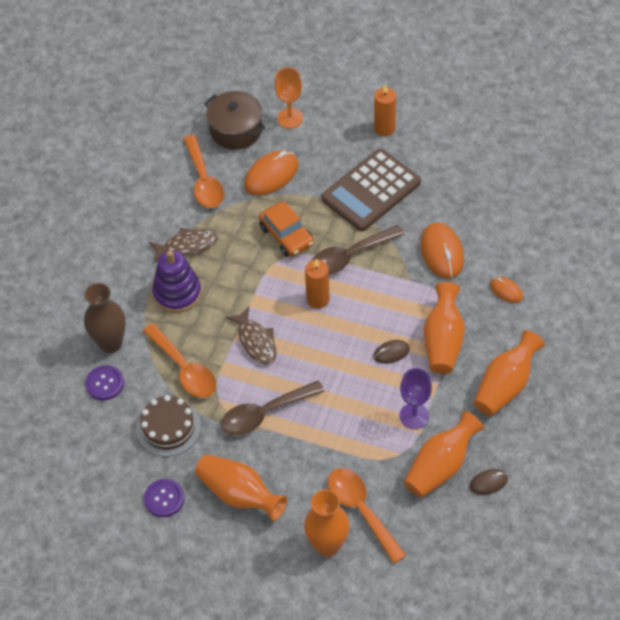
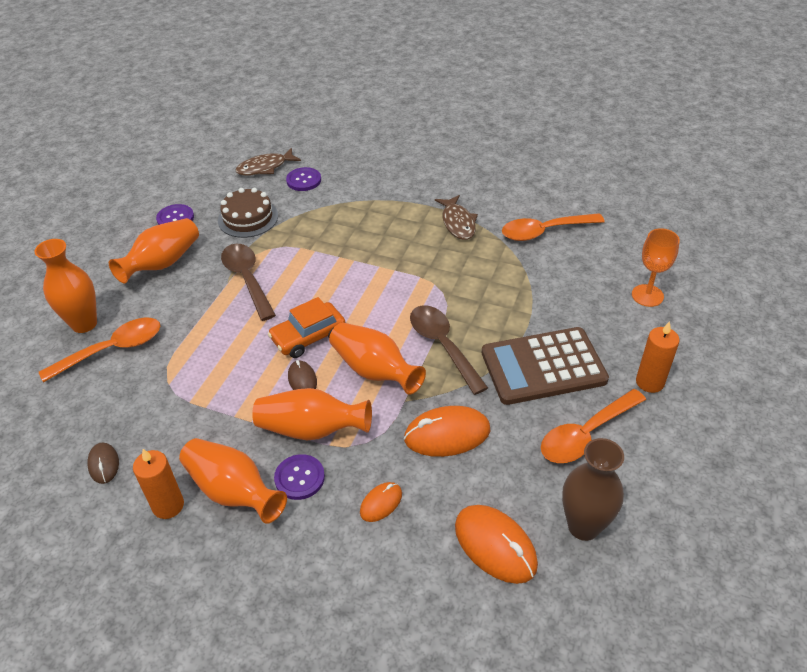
camera: 90 degrees right, 10 degrees down
brown vase [84,283,126,353] -> brown vase moved to [562,438,624,541]
orange spoon [143,323,216,398] -> orange spoon moved to [541,389,646,463]
purple stacking toy [152,250,202,313] -> none
brown pot [204,91,265,150] -> none
brown fish [226,306,277,364] -> brown fish moved to [236,148,301,176]
orange mouse [244,150,299,196] -> orange mouse moved to [455,505,538,584]
orange car [259,201,314,257] -> orange car moved to [268,297,345,358]
orange candle [305,259,330,309] -> orange candle moved to [133,449,184,519]
brown calculator [321,149,421,231] -> brown calculator turned 60 degrees counterclockwise [482,327,609,405]
purple goblet [400,368,432,429] -> none
orange vase [404,411,484,498] -> orange vase moved to [329,323,426,395]
none -> purple button [274,454,325,500]

